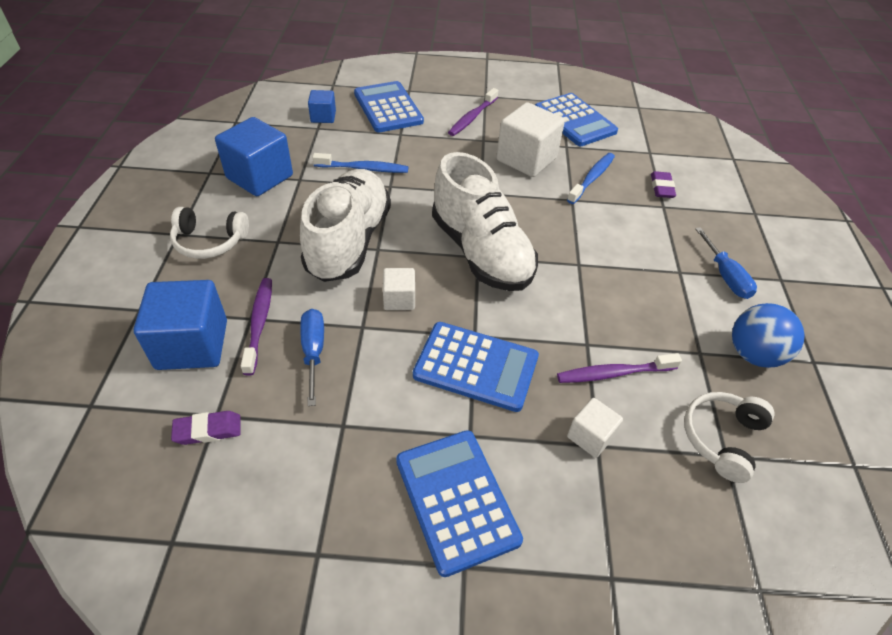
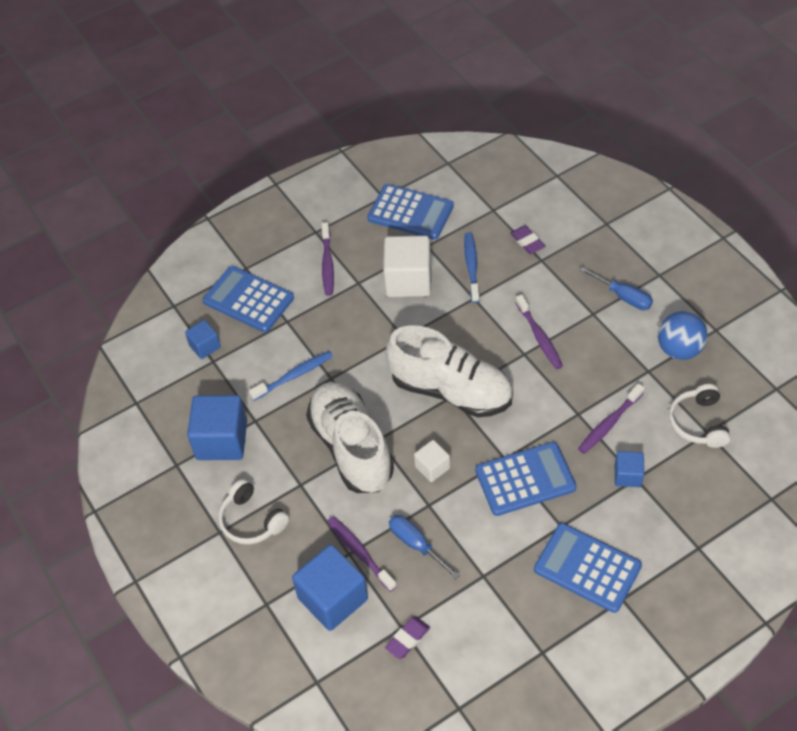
camera: 30 degrees left, 5 degrees up
white headphones [170,207,249,259] -> white headphones turned 75 degrees clockwise [218,479,289,544]
white cube [567,398,623,458] -> blue cube [615,451,644,487]
none -> purple toothbrush [515,294,563,369]

